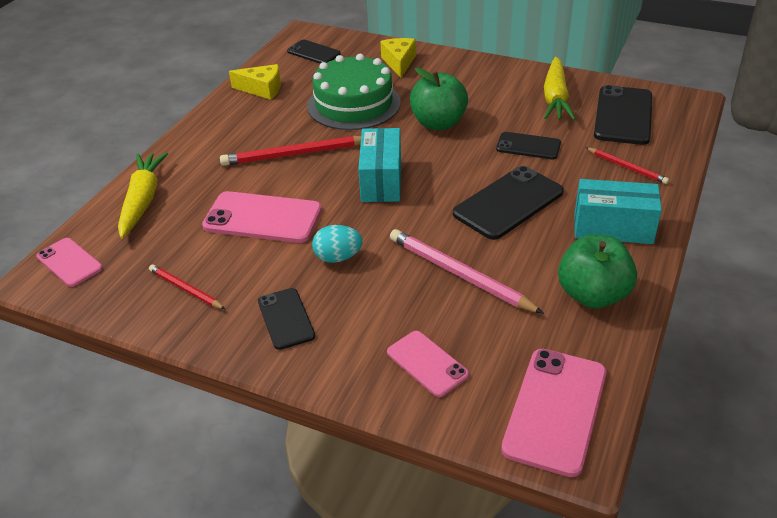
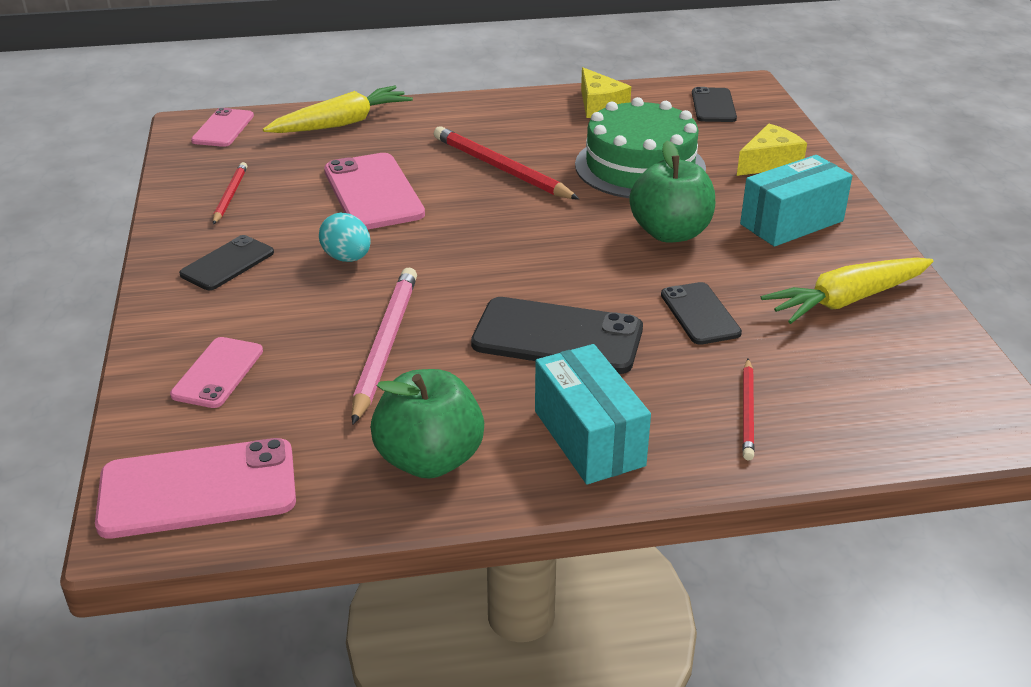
camera: 55 degrees right, 5 degrees down
turquoise box [358,128,401,202] -> turquoise box moved to [740,155,853,247]
black phone [594,85,652,145] -> none

